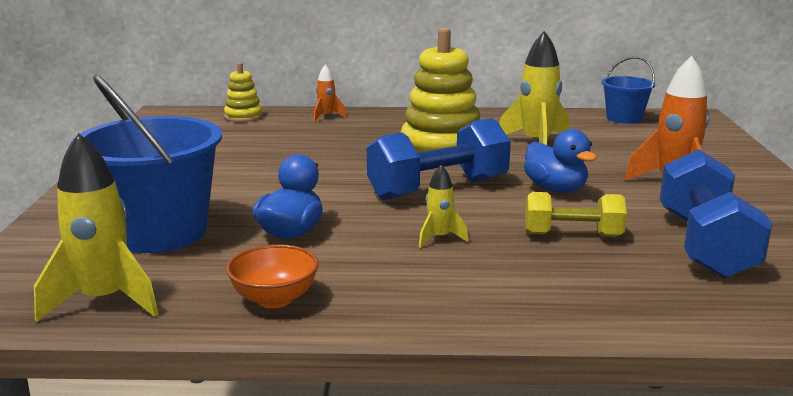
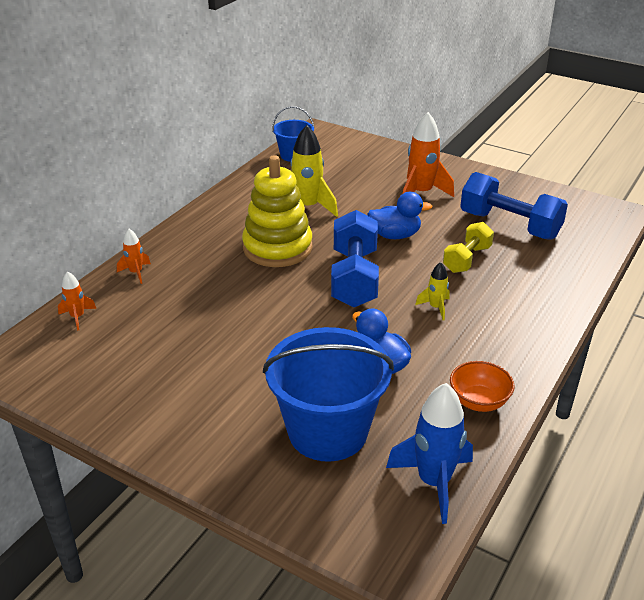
camera: 60 degrees left, 15 degrees up
yellow rocket [34,133,159,322] -> blue rocket [386,383,473,524]
yellow stacking toy [224,62,263,122] -> orange rocket [58,271,96,331]

